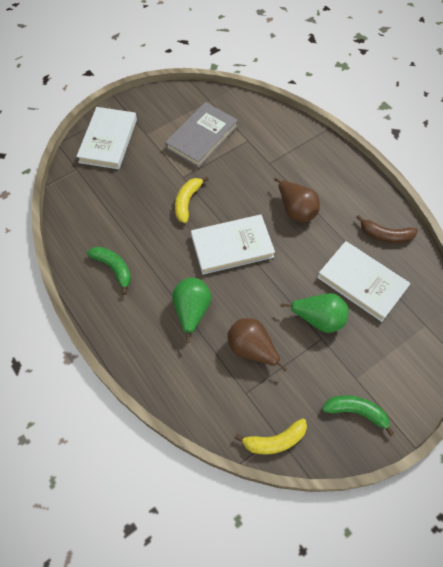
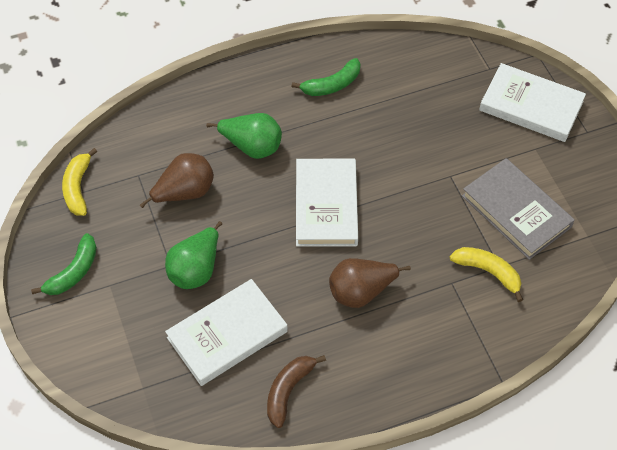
camera: 105 degrees right, 5 degrees down
yellow banana [175,176,209,223] -> yellow banana moved to [450,247,523,302]

